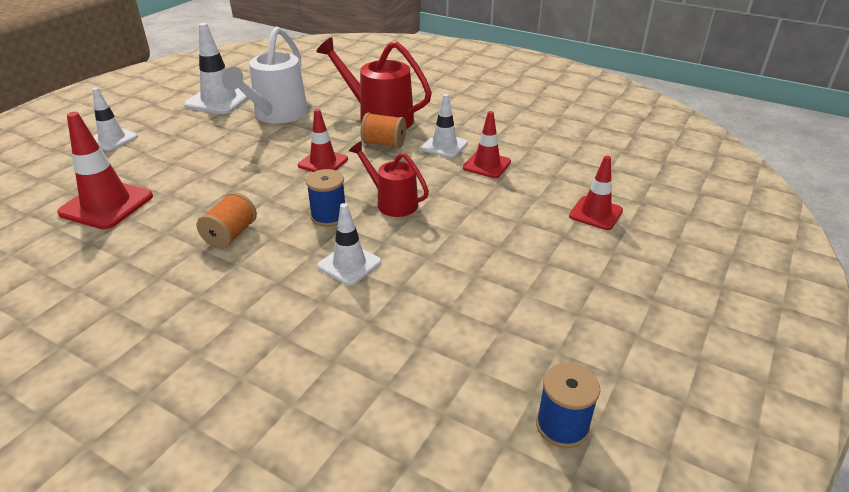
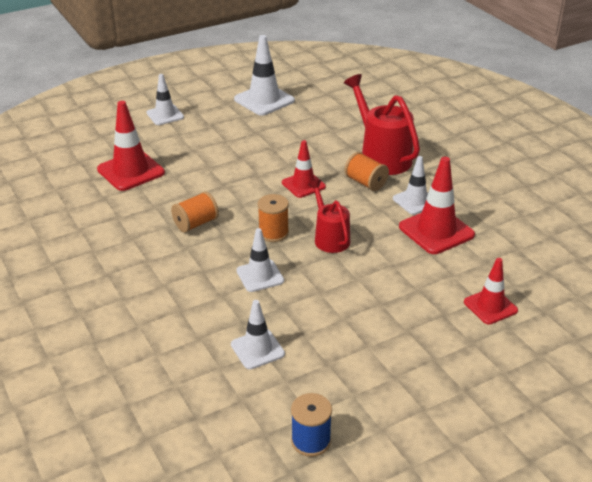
camera: 30 degrees right, 0 degrees up
white watering can [222,27,308,124] -> none
blue spool [306,169,345,227] -> orange spool [258,194,289,242]
red traffic cone [463,111,511,178] -> red traffic cone [399,157,475,254], size x1.57
none -> white traffic cone [231,300,285,370]

